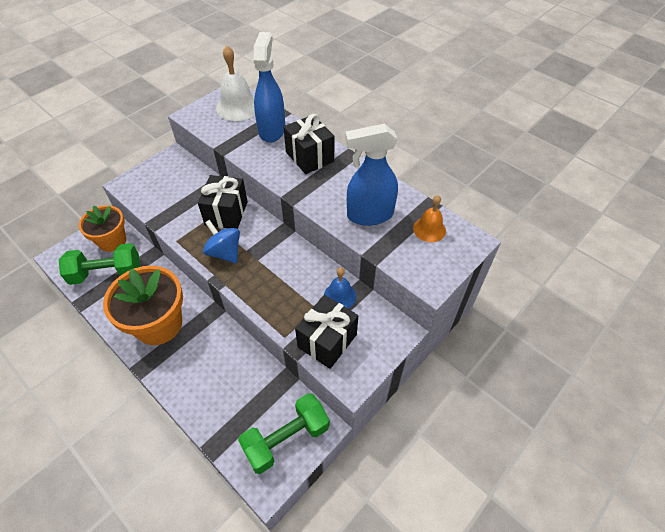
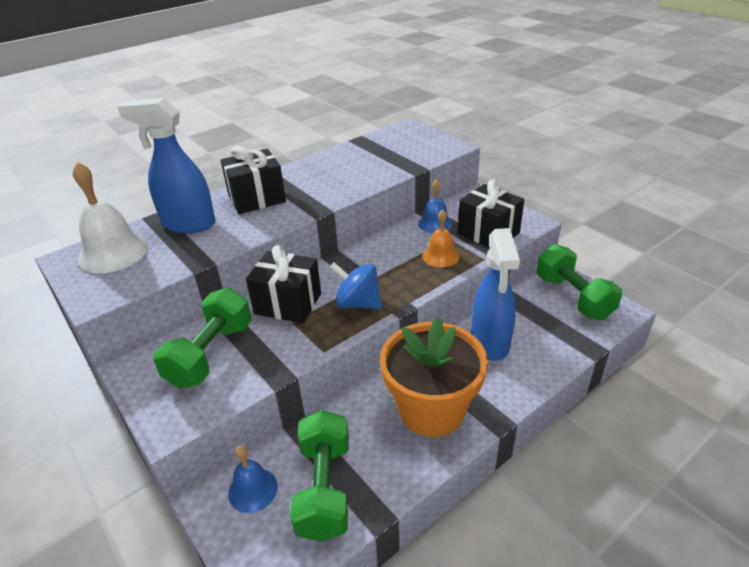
camera: 80 degrees left, 15 degrees down
orange flower pot [79,205,126,252] -> blue bell [228,445,278,513]
blue spinning top [203,220,240,264] -> blue spinning top turned 60 degrees clockwise [330,262,382,309]
blue spray bottle [345,124,398,226] -> blue spray bottle moved to [471,228,520,361]
orange bell [413,195,446,242] -> orange bell moved to [422,209,459,267]
none -> green dumbbell [153,288,252,389]

